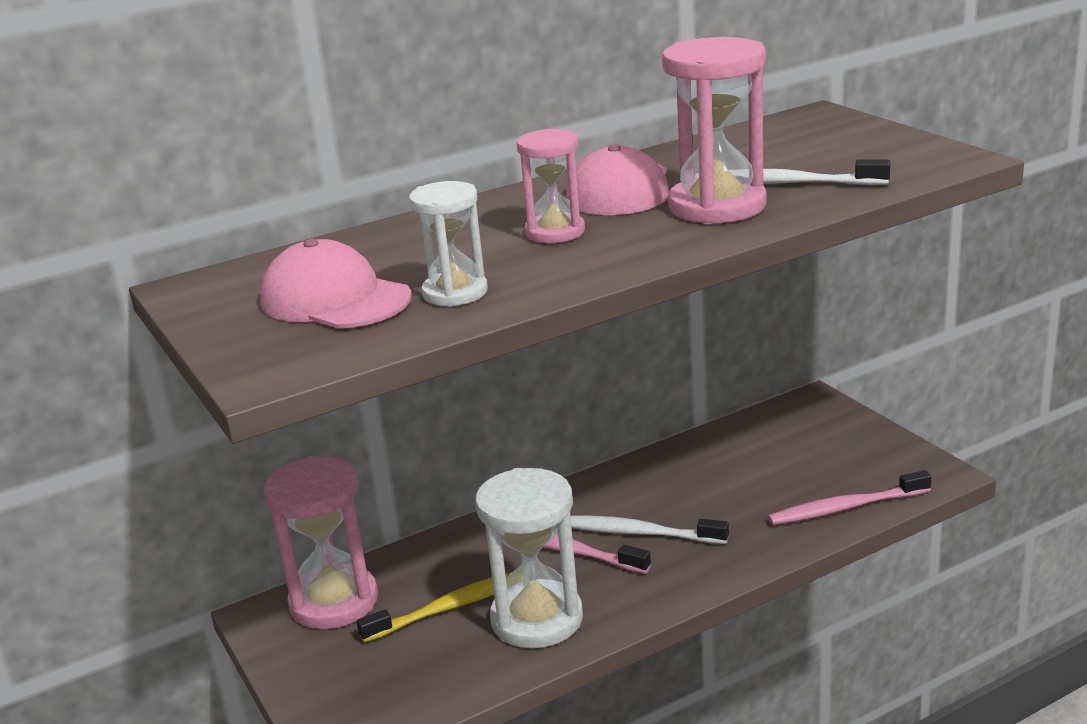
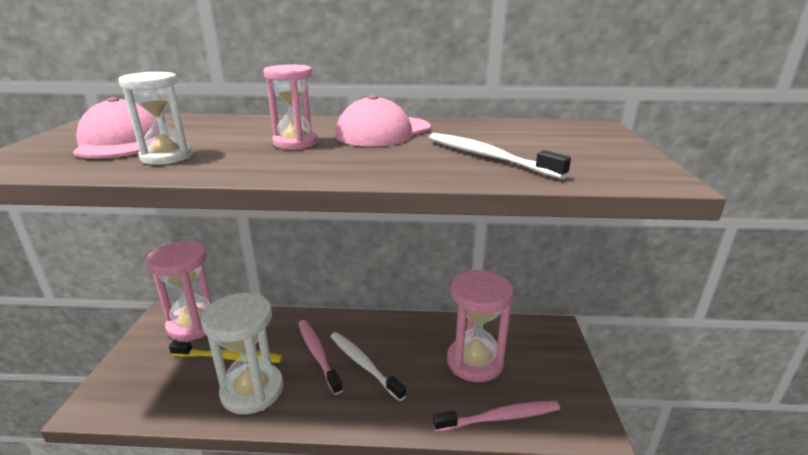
camera: 30 degrees right, 0 degrees up
pink hourglass [662,37,767,224] -> pink hourglass moved to [447,270,513,382]
pink toothbrush [768,470,931,525] -> pink toothbrush turned 150 degrees clockwise [433,401,560,432]

